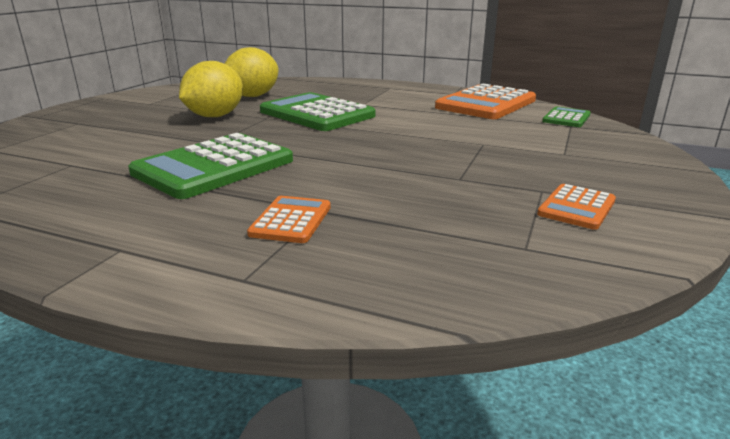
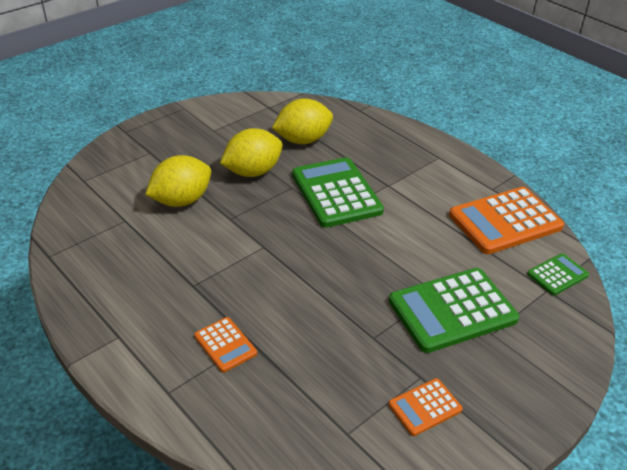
camera: 25 degrees right, 15 degrees up
green calculator [128,133,293,199] -> green calculator moved to [389,268,519,353]
orange calculator [247,196,331,243] -> orange calculator turned 105 degrees clockwise [194,317,257,372]
none -> yellow lemon [145,155,211,207]

